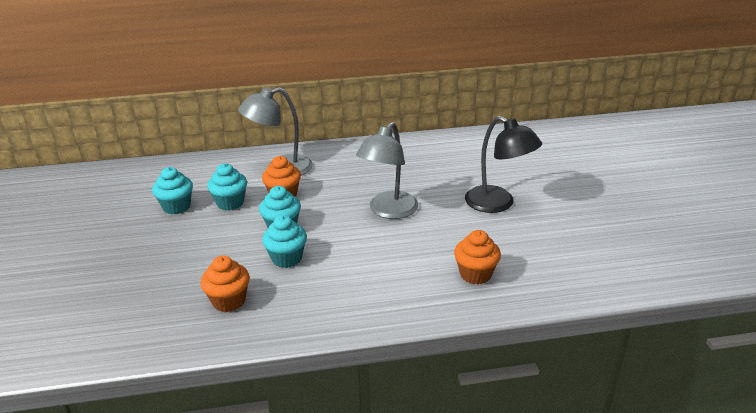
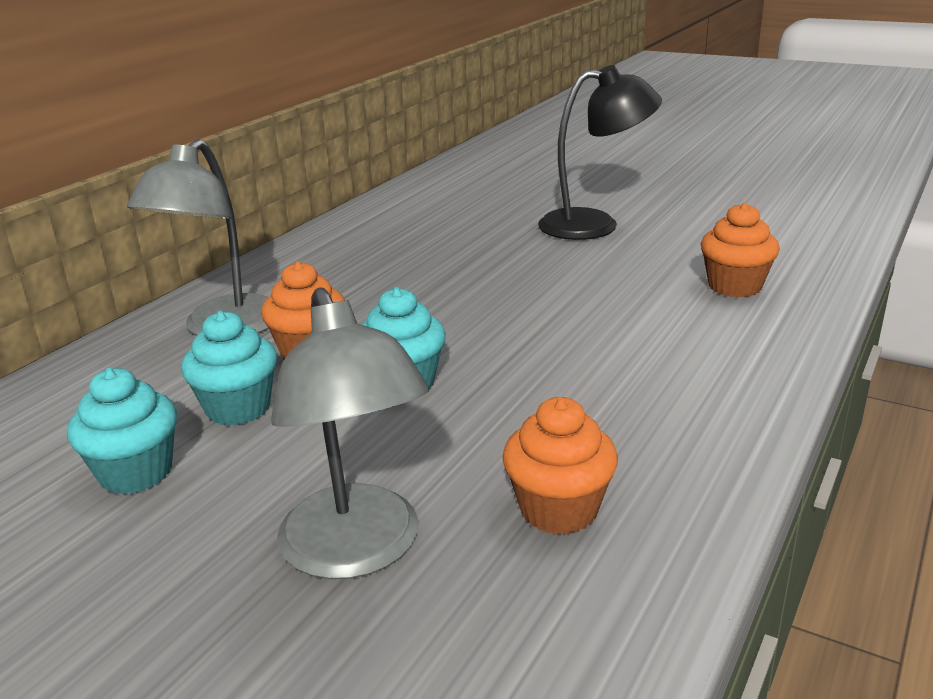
camera: 50 degrees left, 5 degrees down
turquoise cupcake [262,215,307,268] -> none
grey lamp [356,122,418,219] -> grey lamp moved to [271,287,429,580]

